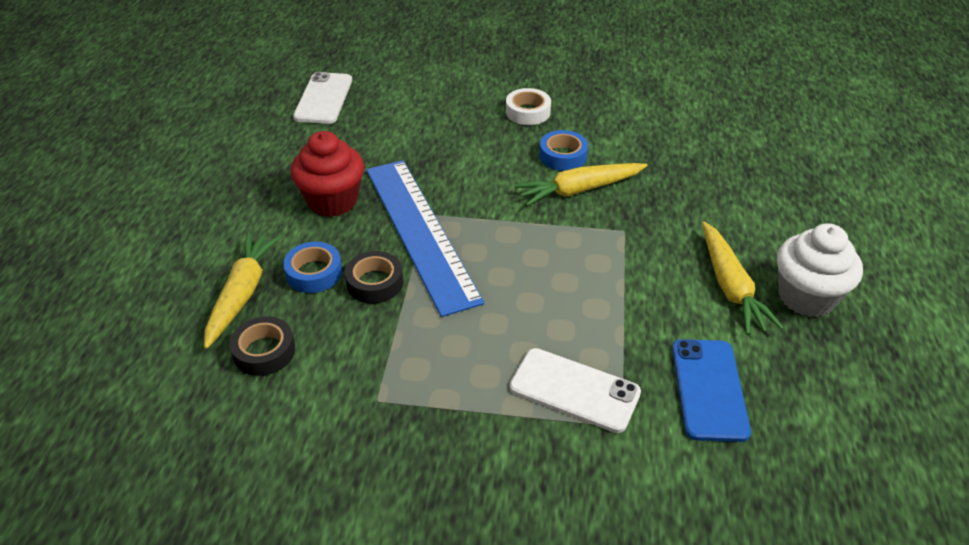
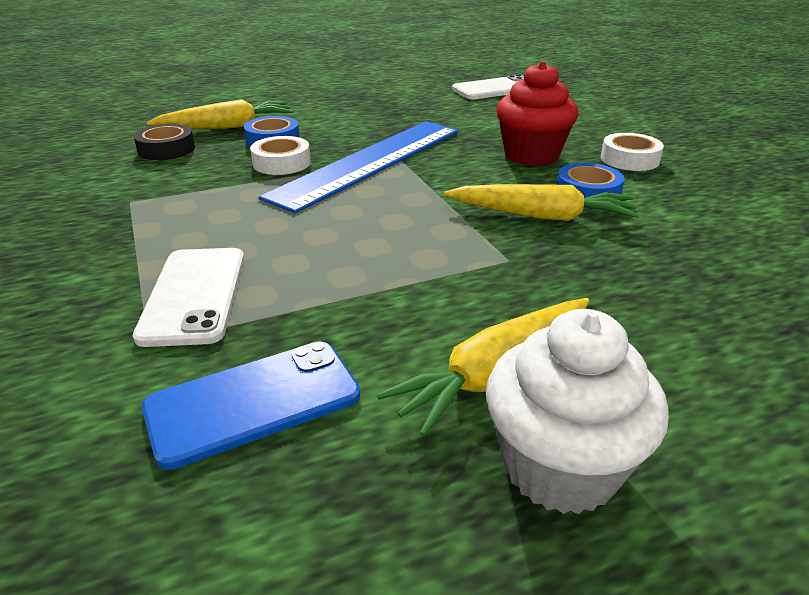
camera: 60 degrees right, 10 degrees down
red cupcake [290,131,364,217] -> red cupcake moved to [496,61,579,166]
black tape [345,251,403,303] -> white tape [250,136,311,175]
yellow carrot [515,163,647,206] -> yellow carrot turned 150 degrees clockwise [444,184,640,221]

